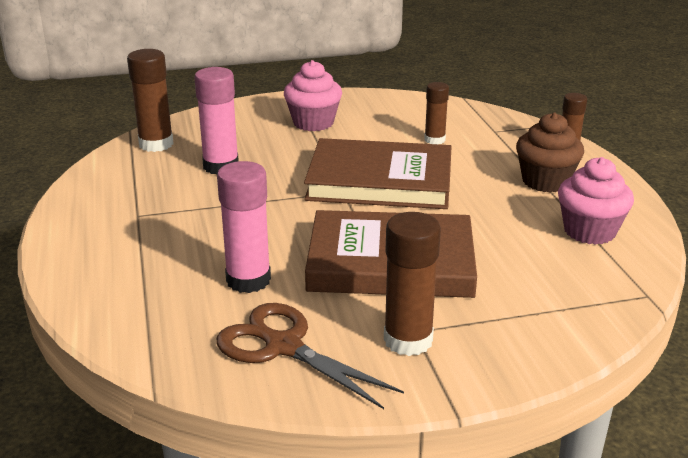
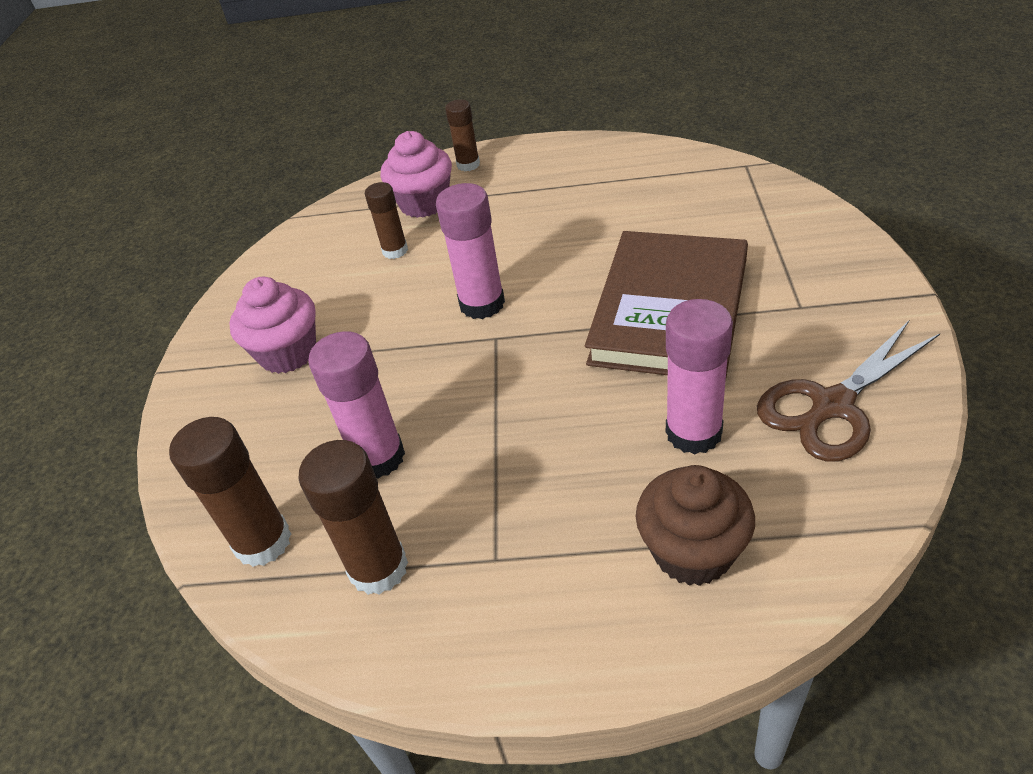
camera: 70 degrees left, 15 degrees up
brown book [304,138,452,209] -> pink glue stick [436,183,505,319]
brown glue stick [384,212,441,356] -> brown glue stick moved to [299,440,408,595]
brown cupcake [516,112,584,192] -> brown cupcake moved to [636,465,755,586]
pink cupcake [558,157,634,245] -> pink cupcake moved to [381,131,452,218]

